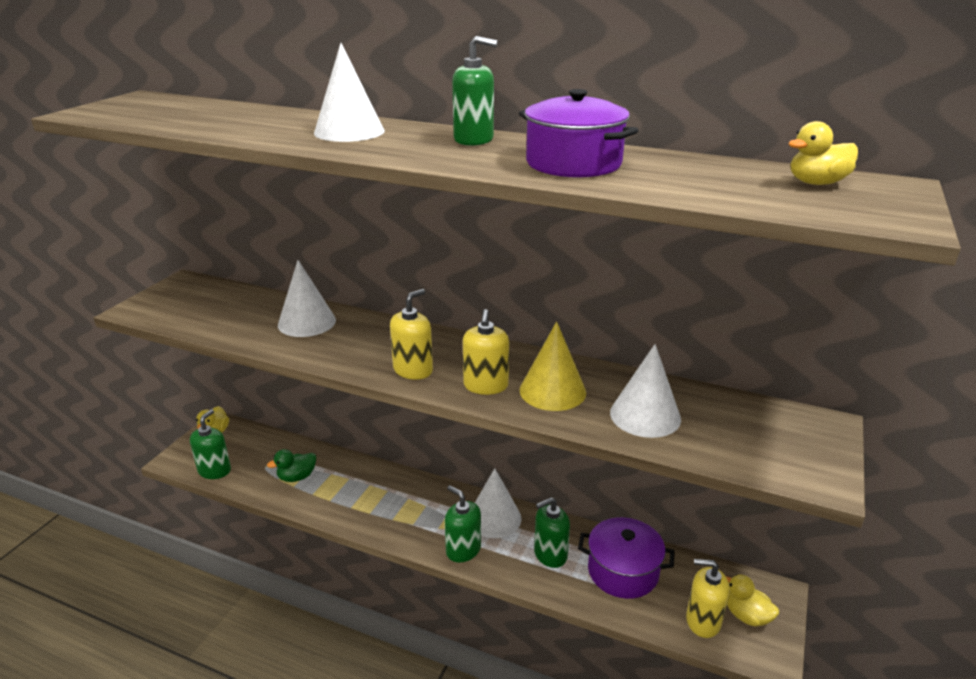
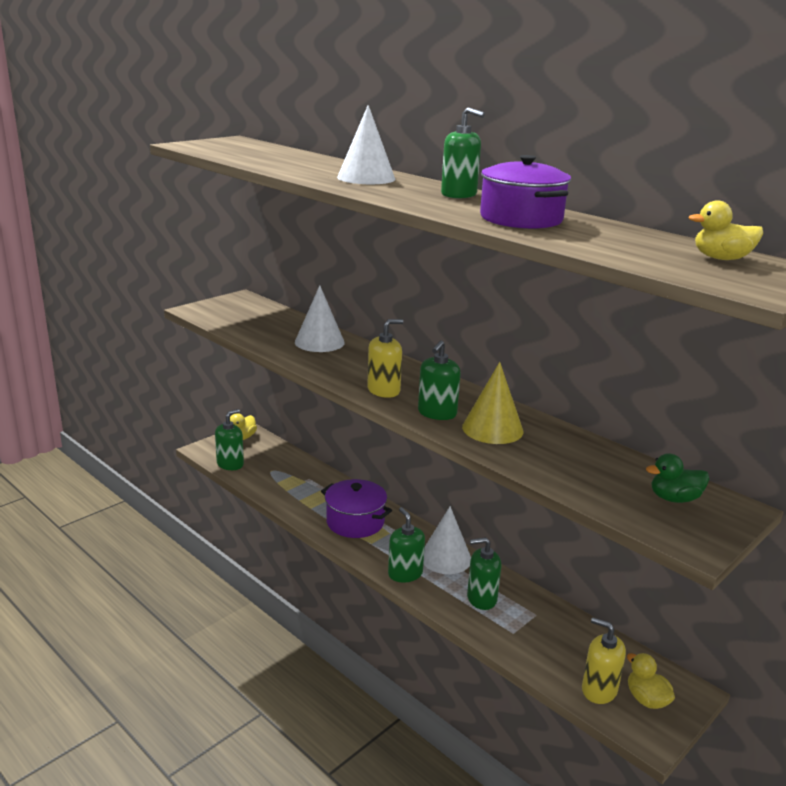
camera: 20 degrees right, 5 degrees down
green duck [267,449,316,482] -> green duck moved to [646,453,709,503]
yellow soap dispenser [463,309,509,395] -> green soap dispenser [418,340,461,420]
purple pot [578,517,675,599] -> purple pot moved to [321,479,392,538]
white cone [610,344,681,438] -> none

